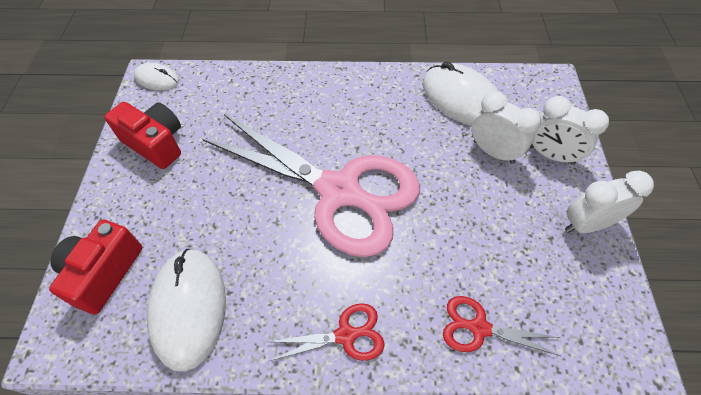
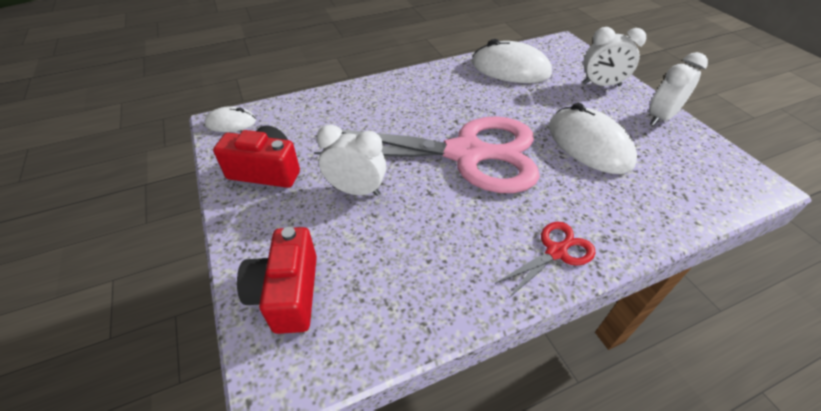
camera: 25 degrees left, 10 degrees down
white mouse [147,249,226,372] -> white mouse moved to [549,103,637,174]
red scissors [443,296,561,356] -> none
white clock [471,91,541,164] -> white clock moved to [317,124,386,196]

